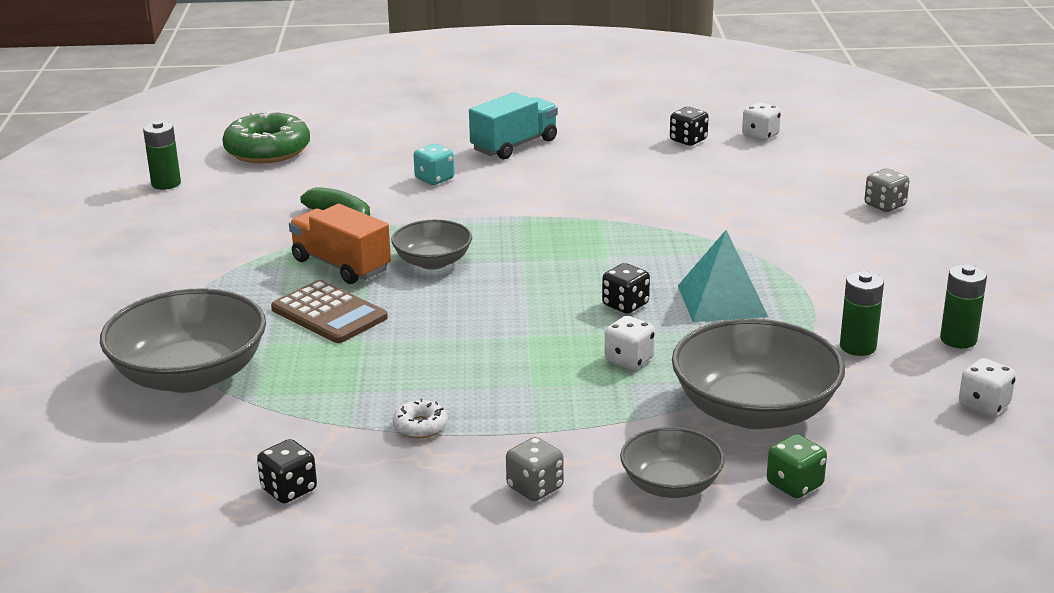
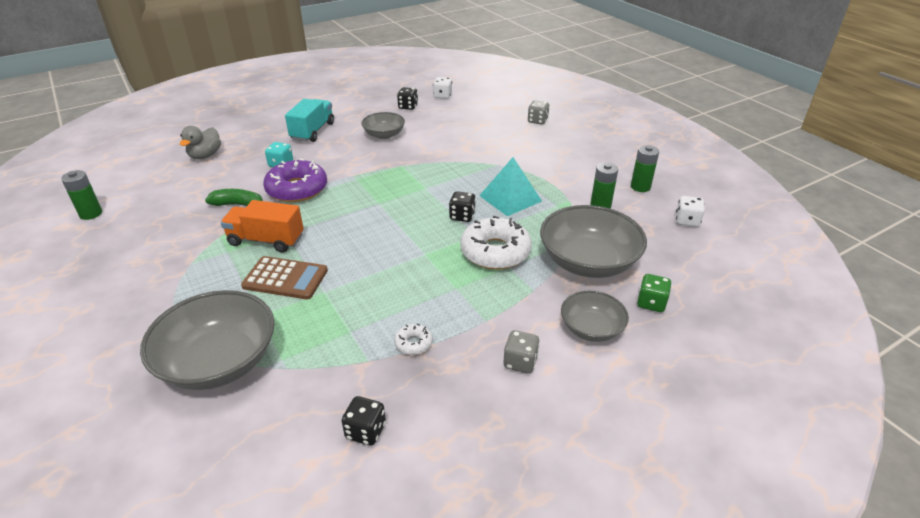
camera: 30 degrees left, 10 degrees up
green donut [222,111,310,164] -> none
grey bowl [391,220,472,270] -> grey bowl moved to [361,112,405,139]
white dice [605,316,655,370] -> white donut [460,216,532,270]
none -> grey duck [180,126,221,159]
none -> purple donut [263,158,327,202]

